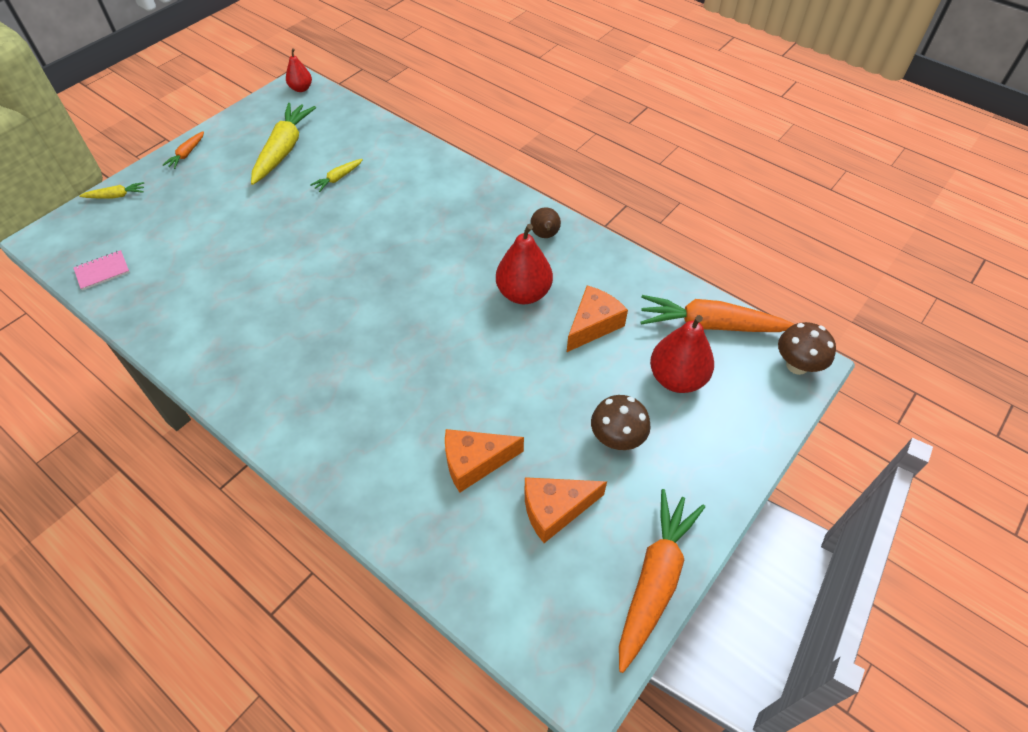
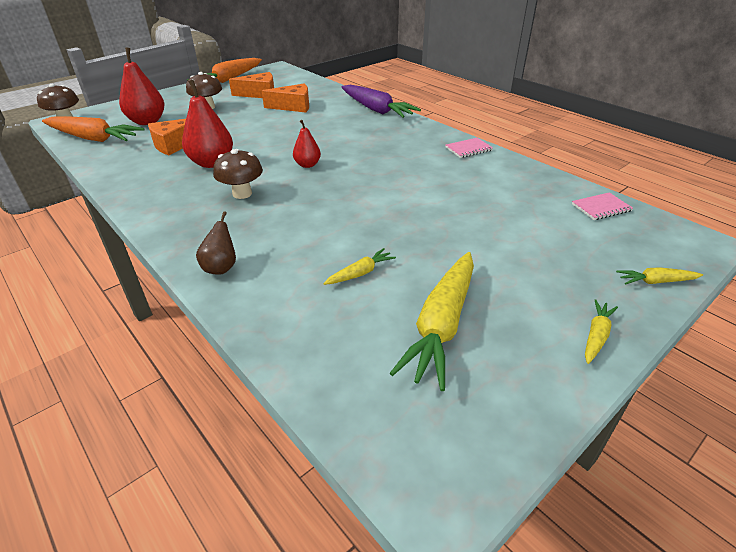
camera: 170 degrees left, 15 degrees down
orange carrot [163,131,204,169] -> yellow carrot [585,299,618,364]
red pear [286,48,312,92] -> red pear moved to [293,120,321,168]
brown pear [530,207,561,238] -> brown pear moved to [196,211,236,275]
none -> brown mushroom [213,149,263,199]
none -> purple carrot [342,85,421,118]
none -> pink notebook [445,138,493,158]

